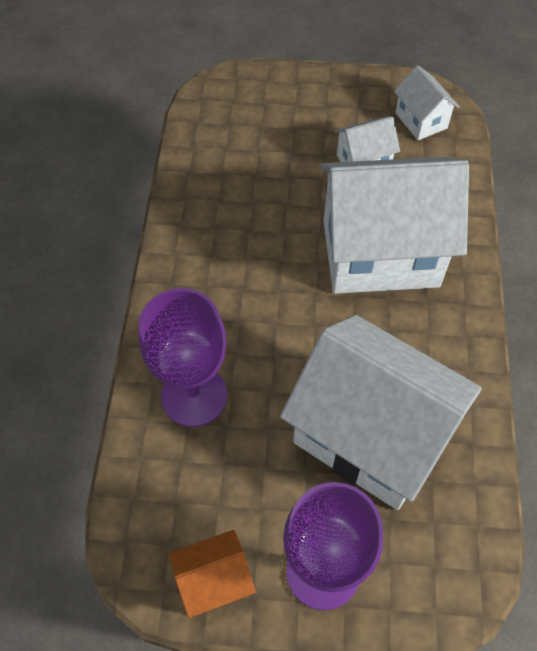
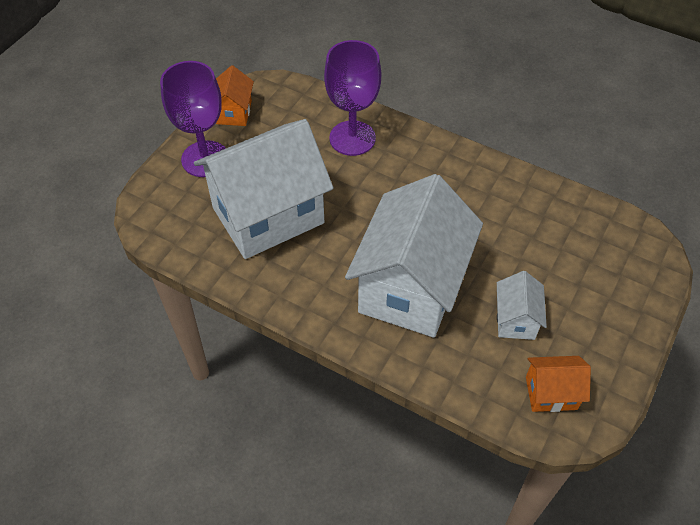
camera: 115 degrees right, 5 degrees down
white house [394,66,460,140] -> orange house [526,356,591,412]

